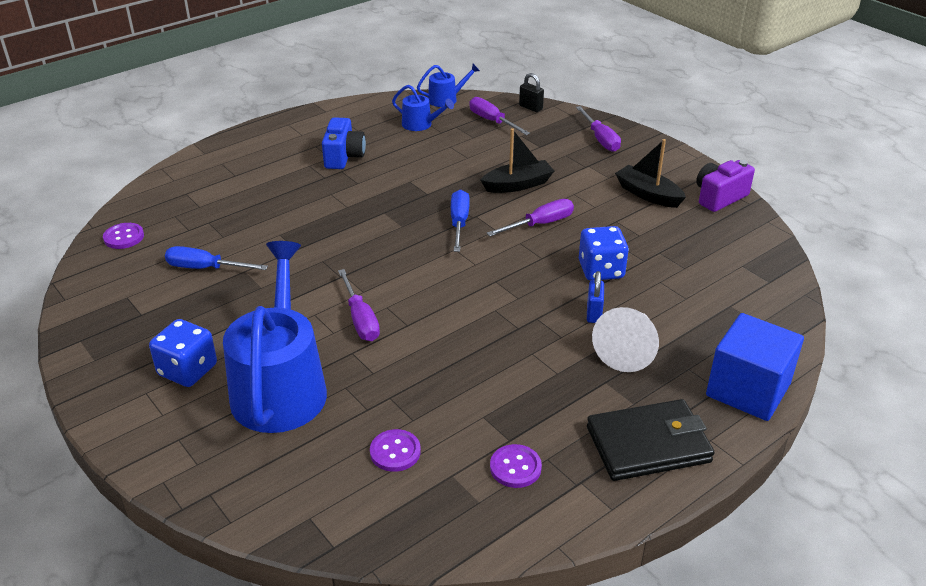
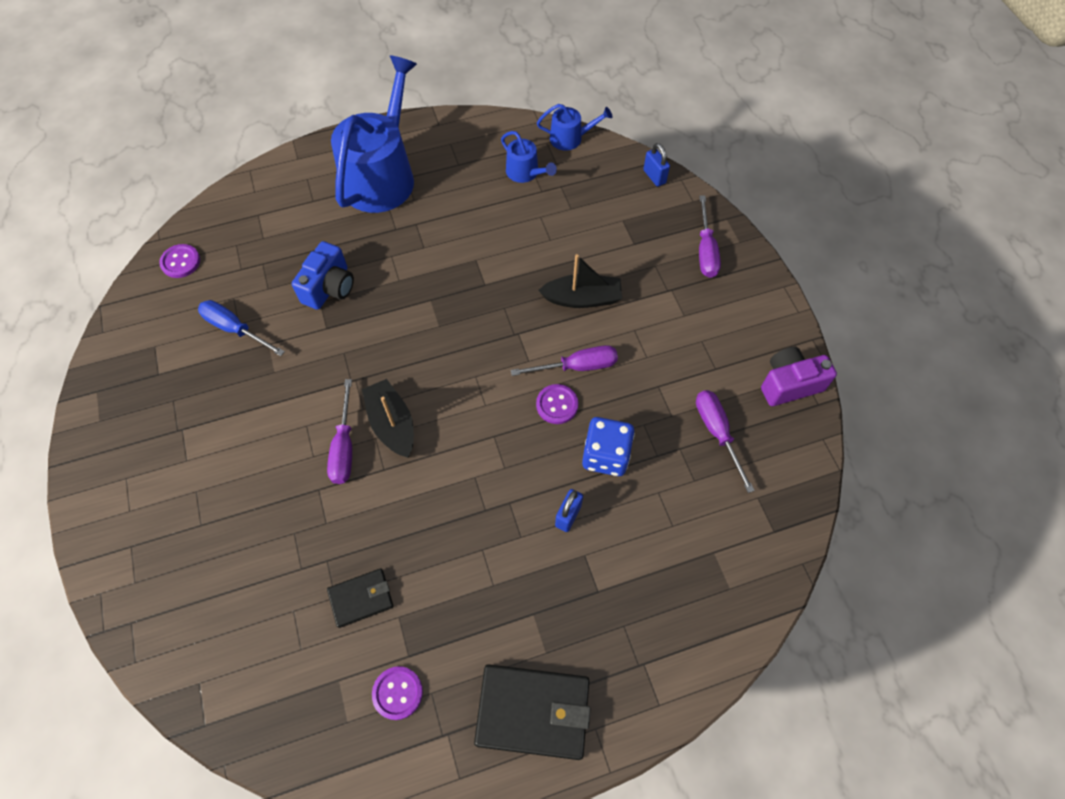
camera: 20 degrees right, 25 degrees up
blue dice [149,319,217,387] -> none
blue watering can [223,241,327,433] -> blue watering can moved to [331,55,417,213]
blue camera [322,117,366,169] -> blue camera moved to [292,241,354,310]
purple button [370,429,421,472] -> purple button moved to [536,384,578,424]
blue screwdriver [451,190,470,252] -> none
purple screwdriver [469,97,530,135] -> purple screwdriver moved to [696,390,755,493]
black padlock [519,73,544,112] -> blue padlock [643,143,670,187]
white cone [592,307,659,372] -> none
black boat [615,139,686,208] -> black boat moved to [362,379,414,458]
blue cube [706,313,804,421] -> none
none -> black wallet [327,568,393,628]

